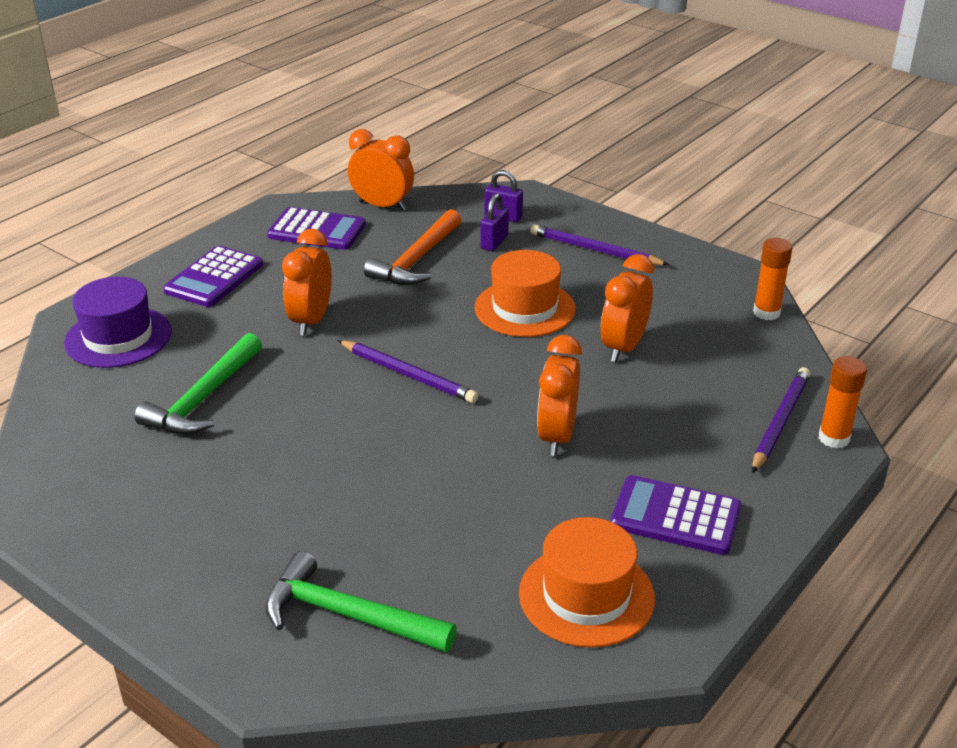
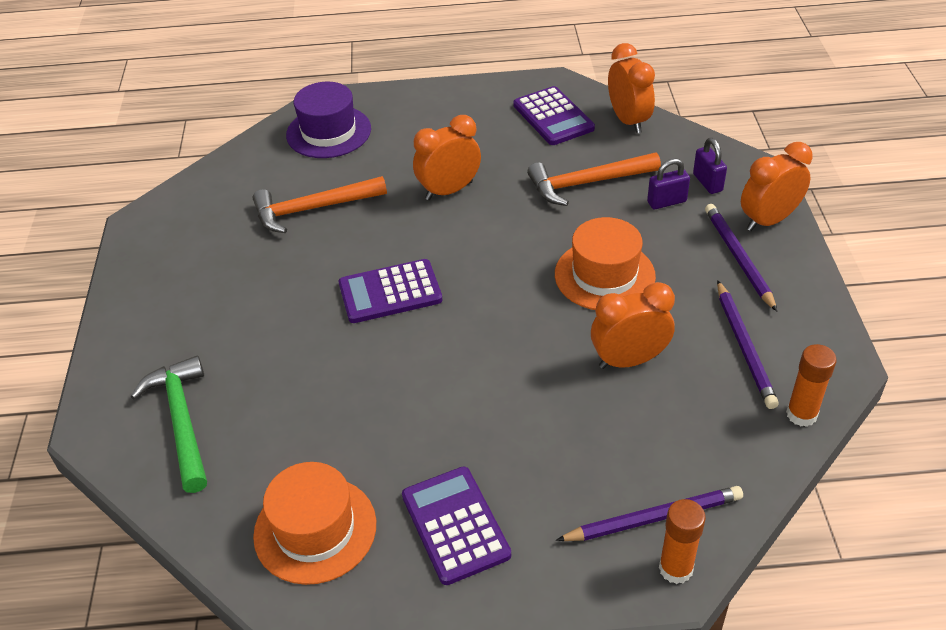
camera: 50 degrees right, 10 degrees up
green hammer [134,333,262,435] -> orange hammer [253,176,387,233]
purple calculator [163,246,263,307] -> purple calculator moved to [339,259,442,323]
purple pencil [337,340,478,403] -> purple pencil moved to [717,280,779,409]
orange clock [537,335,582,456] -> orange clock moved to [741,142,812,231]

